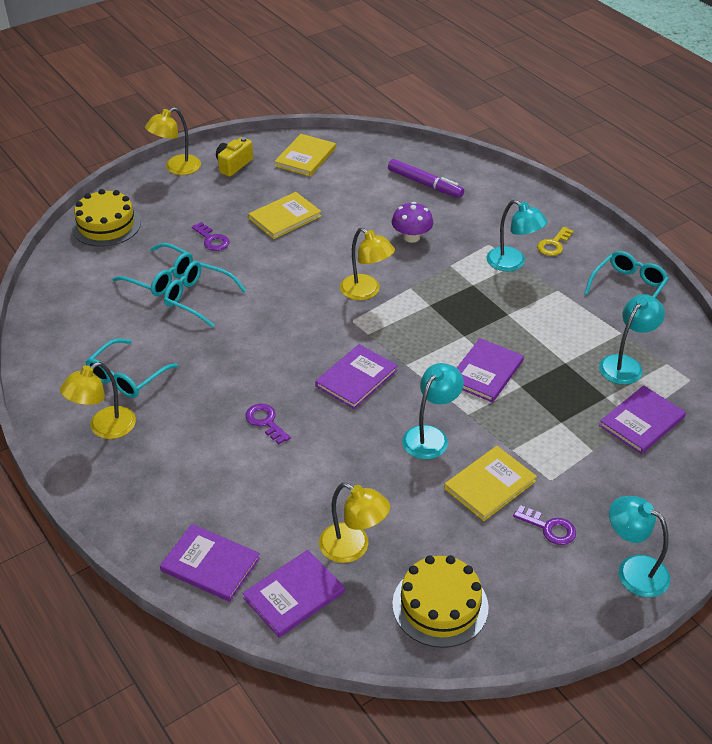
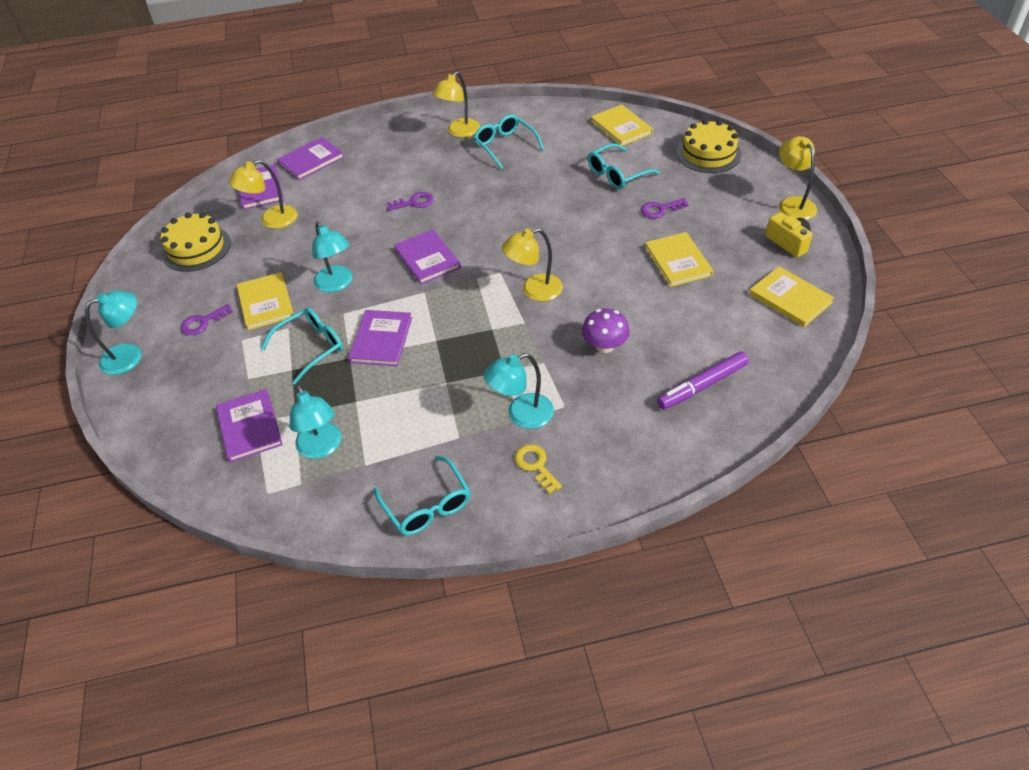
camera: 115 degrees right, 5 degrees up
yellow lamp [60,362,136,439] -> yellow lamp turned 120 degrees counterclockwise [432,71,480,138]
turquoise glasses [164,261,246,327] -> turquoise glasses moved to [261,307,343,385]
purple book [457,338,524,403] -> purple book turned 45 degrees clockwise [348,310,412,366]
none -> yellow book [591,104,653,146]

